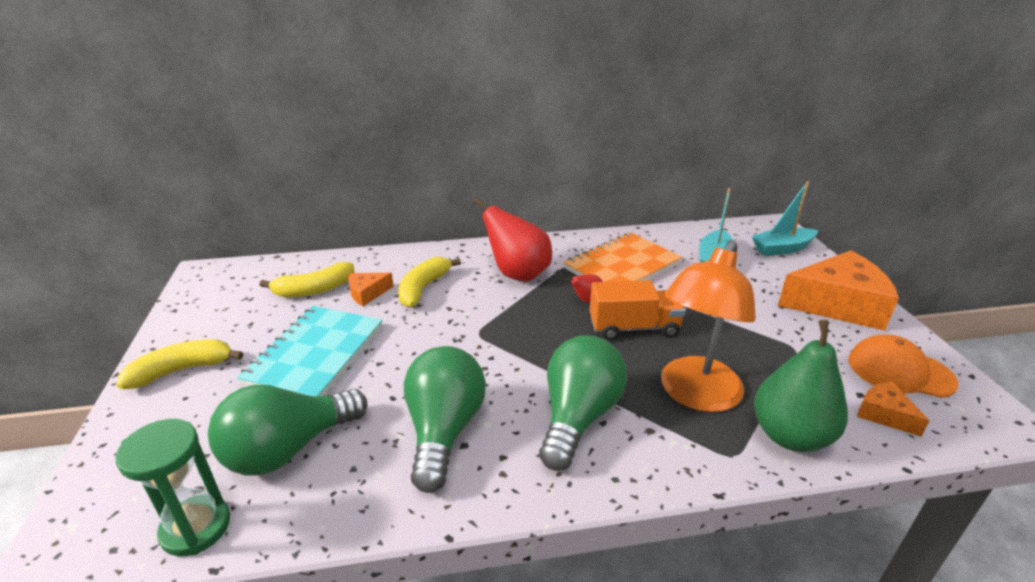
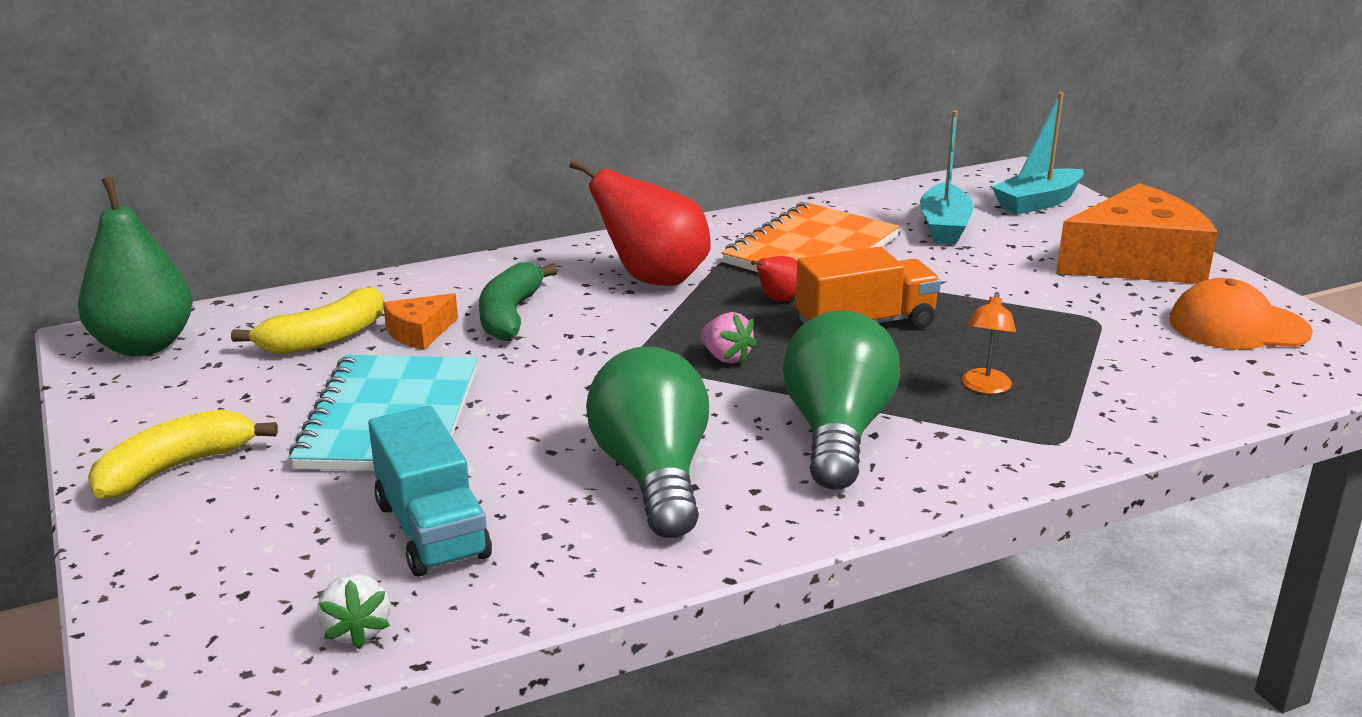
camera: 15 degrees left, 5 degrees down
green hourglass [115,419,230,556] -> white strawberry [317,574,390,649]
green light bulb [208,385,367,476] -> turquoise truck [368,406,492,577]
yellow banana [398,257,461,308] -> green banana [479,262,558,341]
orange lamp [661,240,756,412] -> orange lamp [962,292,1016,394], size x0.42
green pear [754,320,848,452] -> green pear moved to [78,177,193,356]
orange cheese [857,381,930,437] -> none
none -> pink strawberry [701,312,757,364]

